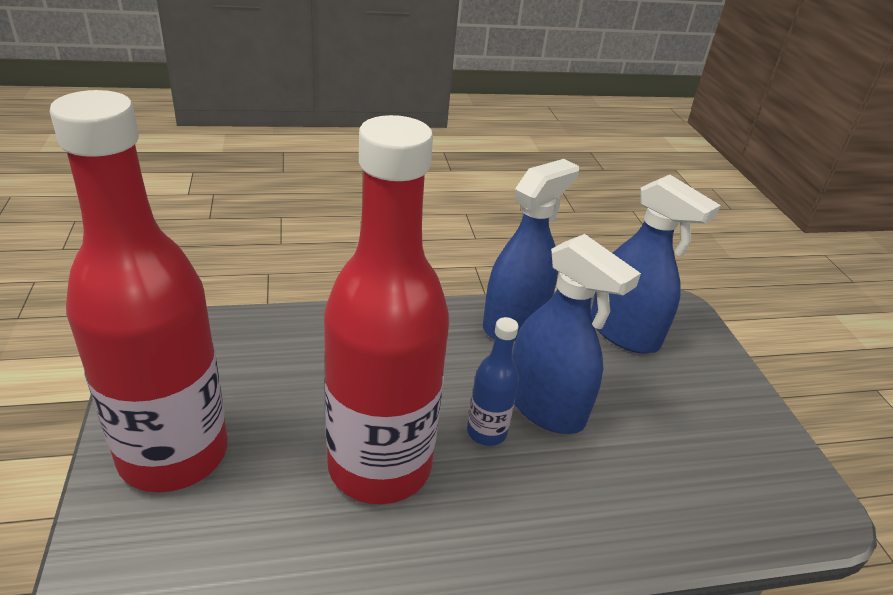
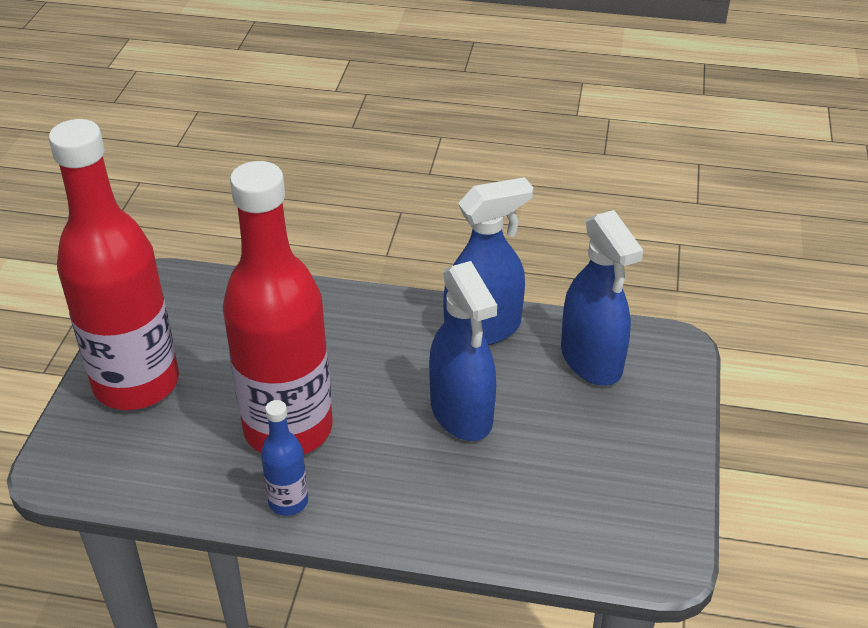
camera: 25 degrees right, 5 degrees up
blue bottle [467,317,519,446] -> blue bottle moved to [261,400,308,516]

